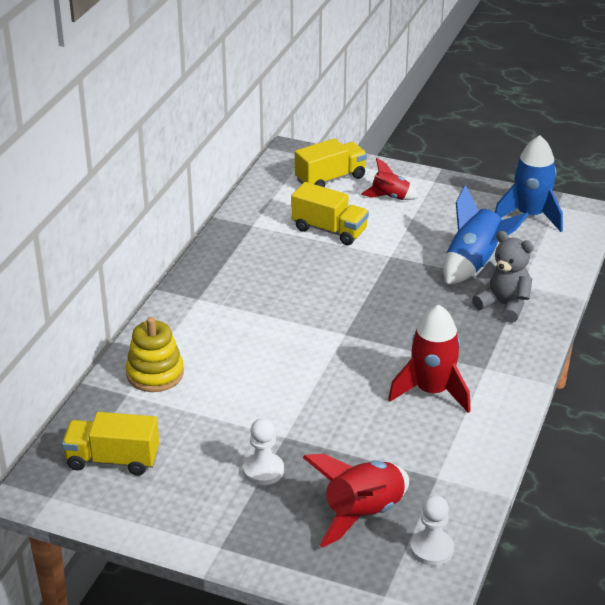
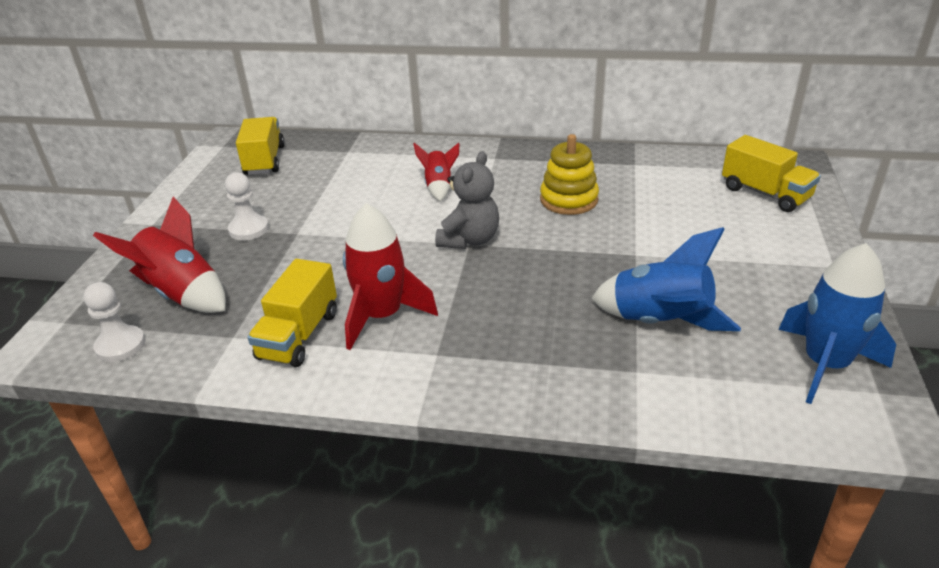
camera: 80 degrees right, 0 degrees up
yellow stacking toy [126,317,184,392] -> yellow stacking toy moved to [540,134,599,215]
yellow truck [291,182,369,245] -> yellow truck moved to [247,259,337,367]
red rocket [361,158,419,200] -> red rocket moved to [414,143,459,201]
grey teddy bear [472,231,534,323] -> grey teddy bear moved to [435,151,499,249]

